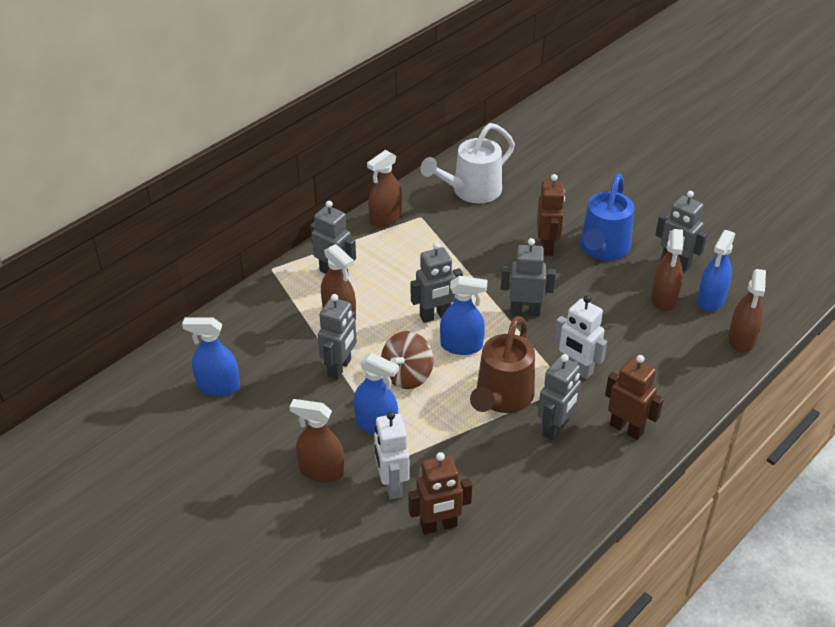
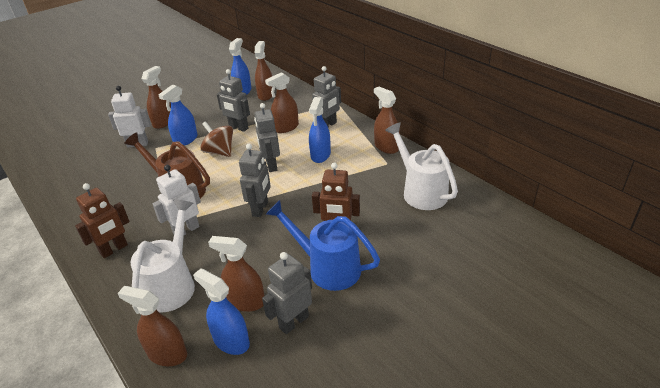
camera: 100 degrees right, 5 degrees down
brown robot [408,452,472,535] -> none
blue spray bottle [440,276,488,355] -> blue spray bottle moved to [309,97,331,163]
grey robot [538,354,581,441] -> none
none -> white watering can [131,200,195,313]
none -> brown spray bottle [255,41,272,101]

